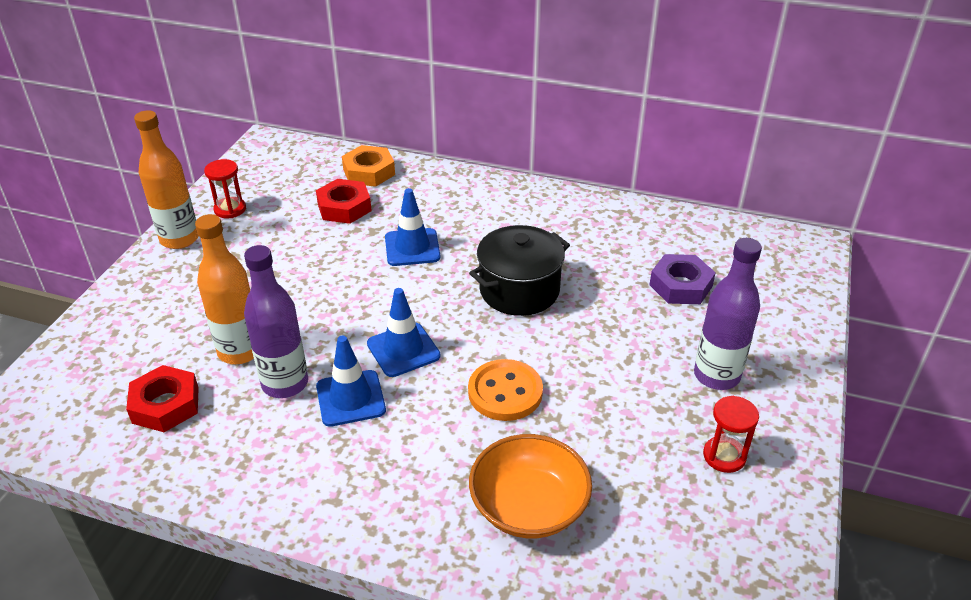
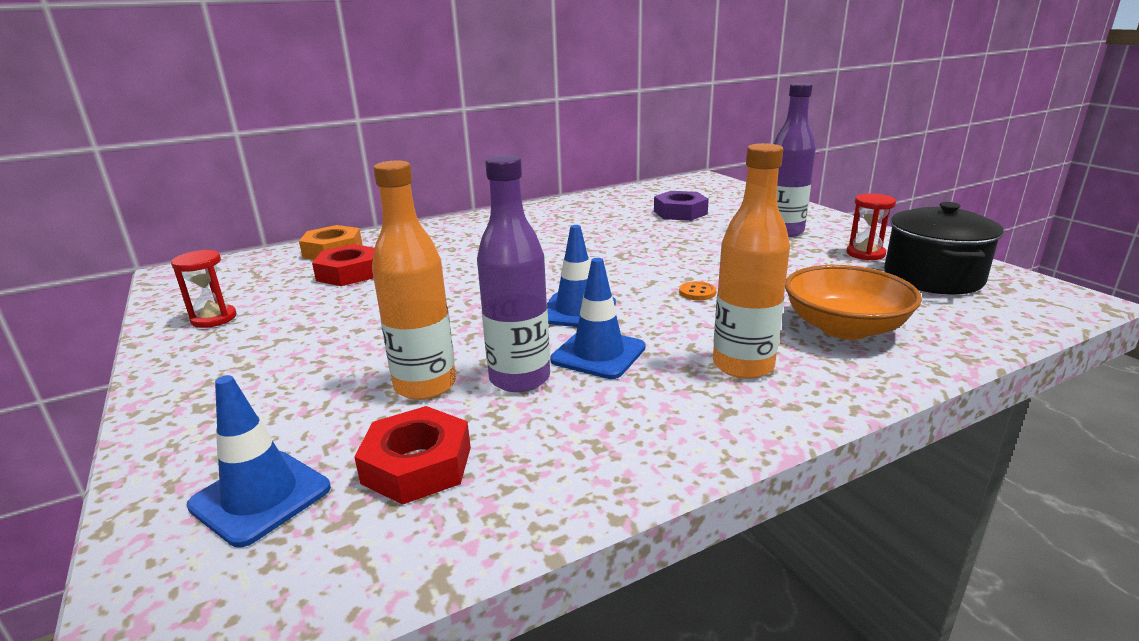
camera: 45 degrees left, 15 degrees down
orange bottle [134,110,199,249] -> orange bottle moved to [713,143,790,379]
blue traffic cone [385,188,440,266] -> blue traffic cone moved to [187,375,331,547]
orange button [468,359,543,421] -> orange button [679,281,716,300], size x0.47
black pot [469,225,570,316] -> black pot moved to [884,202,1004,294]

